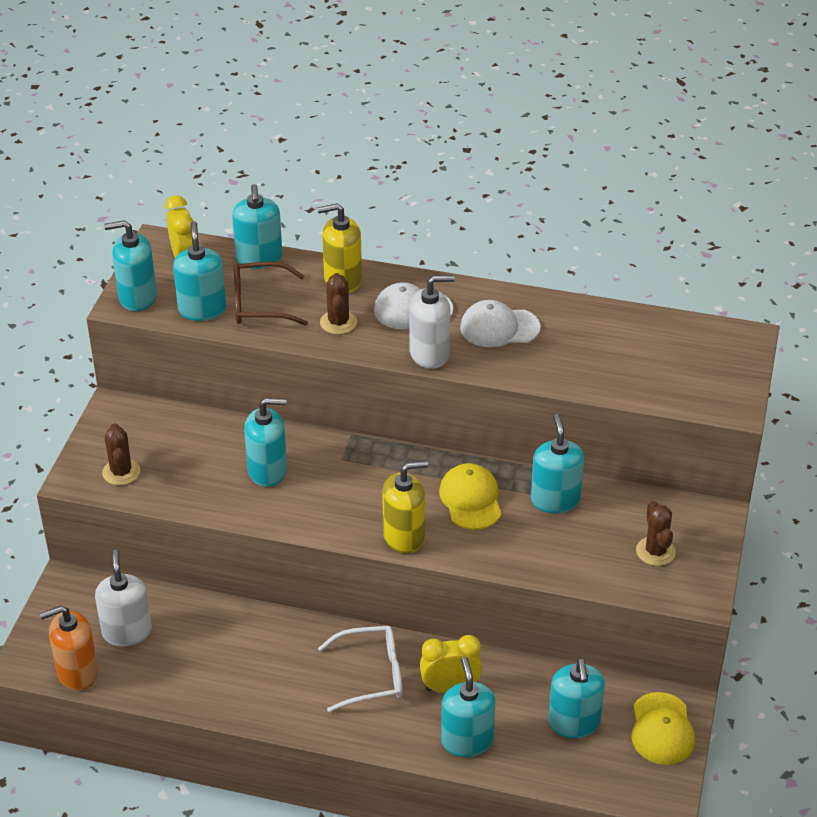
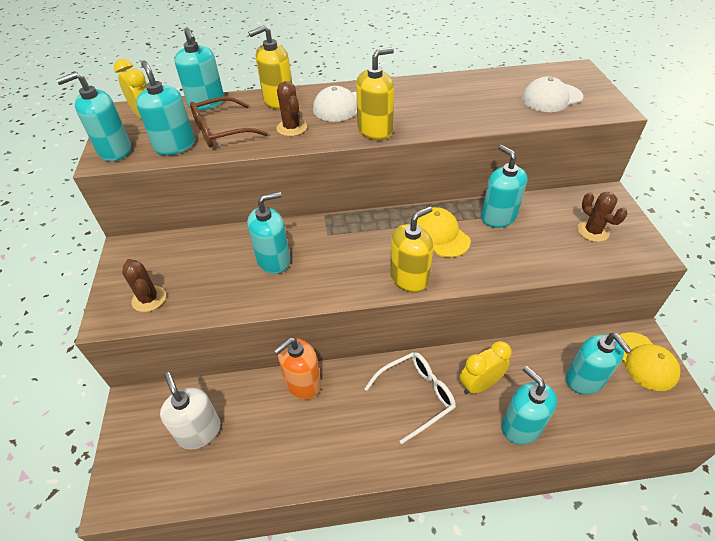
camera: 20 degrees left, 5 degrees up
orange soap dispenser [40,606,98,691] -> orange soap dispenser moved to [274,338,321,400]
white soap dispenser [409,275,454,369] -> yellow soap dispenser [356,47,394,140]
white cap [460,300,541,347] -> white cap moved to [522,77,583,112]

